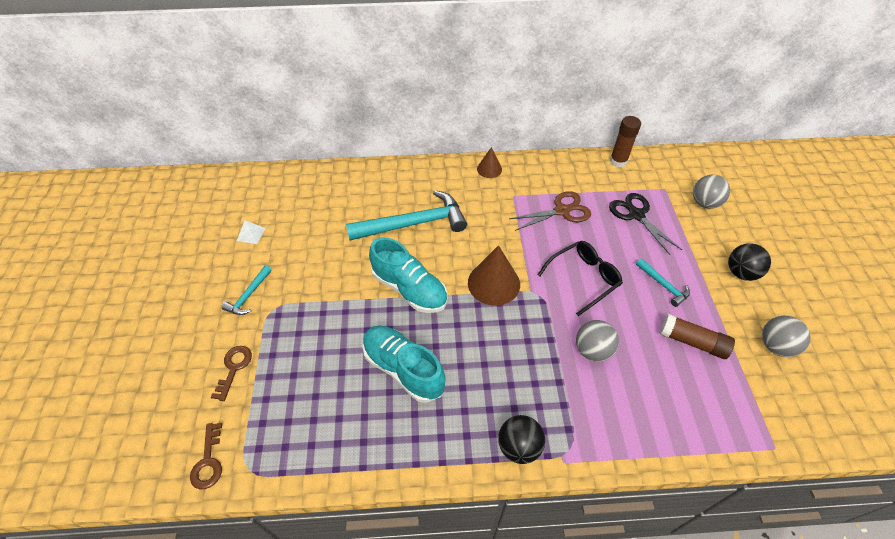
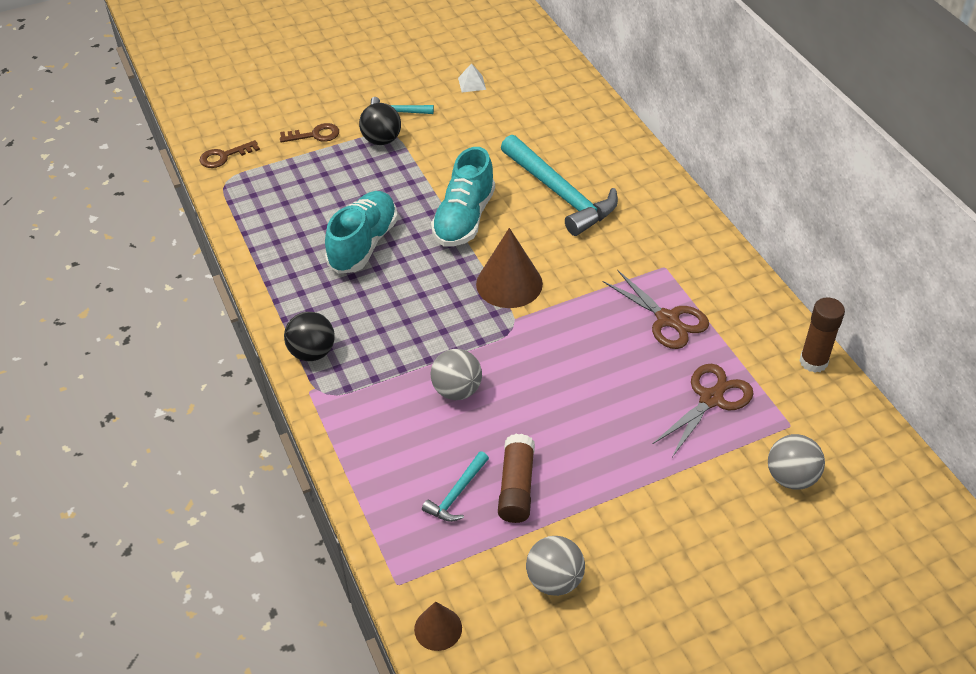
camera: 70 degrees right, 5 degrees down
brown cone [477,147,502,178] -> brown cone moved to [414,601,462,651]
black glasses [537,241,623,316] -> none
black scissors [609,193,682,255] -> brown scissors [653,364,754,457]
turquoise hammer [636,259,690,307] -> turquoise hammer moved to [422,451,489,522]
black ball [728,243,771,281] -> black ball moved to [359,103,401,145]

